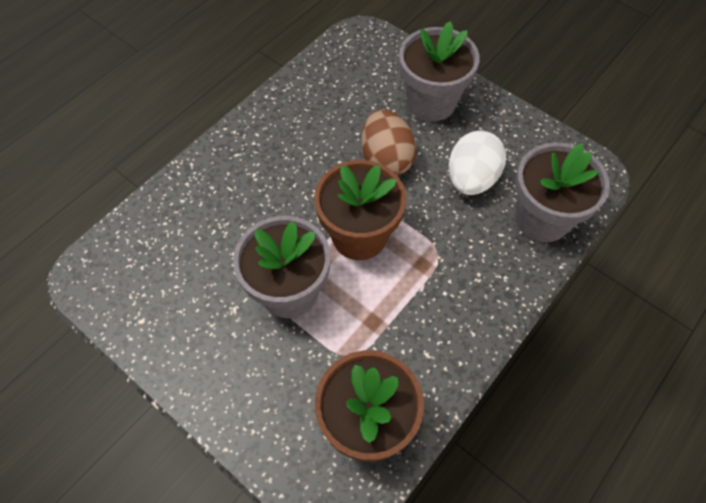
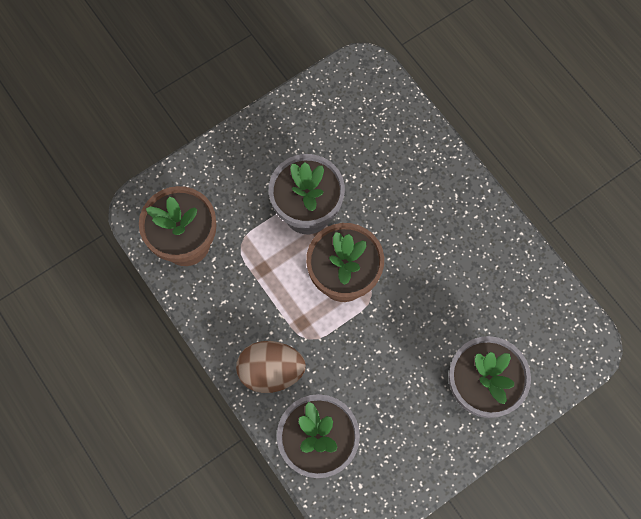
camera: 105 degrees right, 10 degrees up
brown egg [361,109,417,176] -> brown egg moved to [236,341,306,393]
white egg [449,131,506,195] -> none

